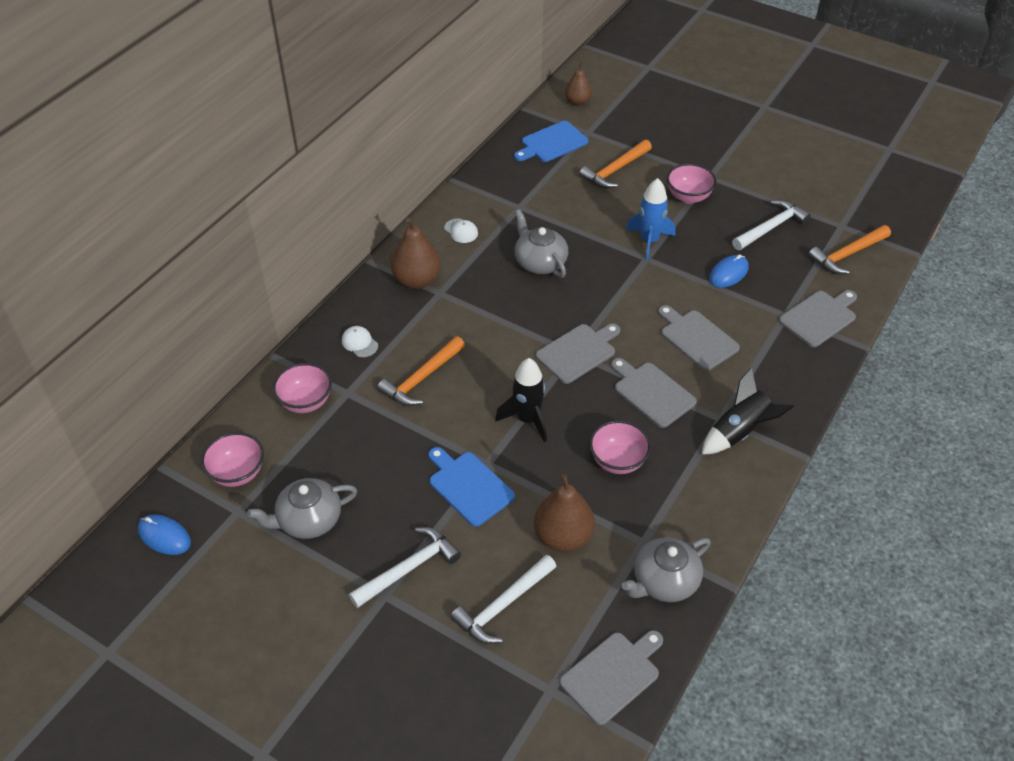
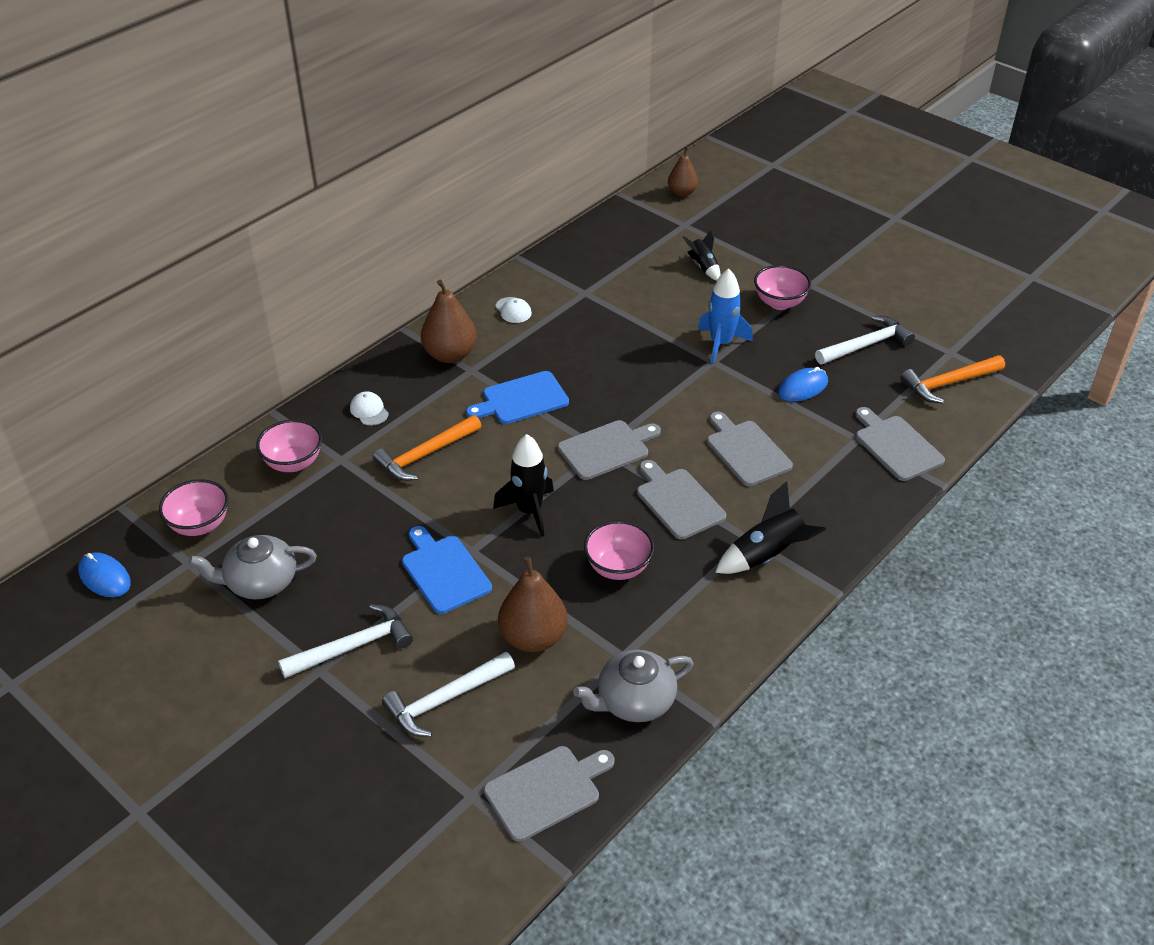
camera: 10 degrees right, 5 degrees down
blue cutting board [514,121,588,162] -> blue cutting board moved to [466,371,569,424]
grey teapot [515,210,568,278] -> none
orange hammer [579,139,652,188] -> black rocket [683,230,721,281]
grey cutting board [779,290,857,347] -> grey cutting board turned 90 degrees counterclockwise [855,407,945,481]

